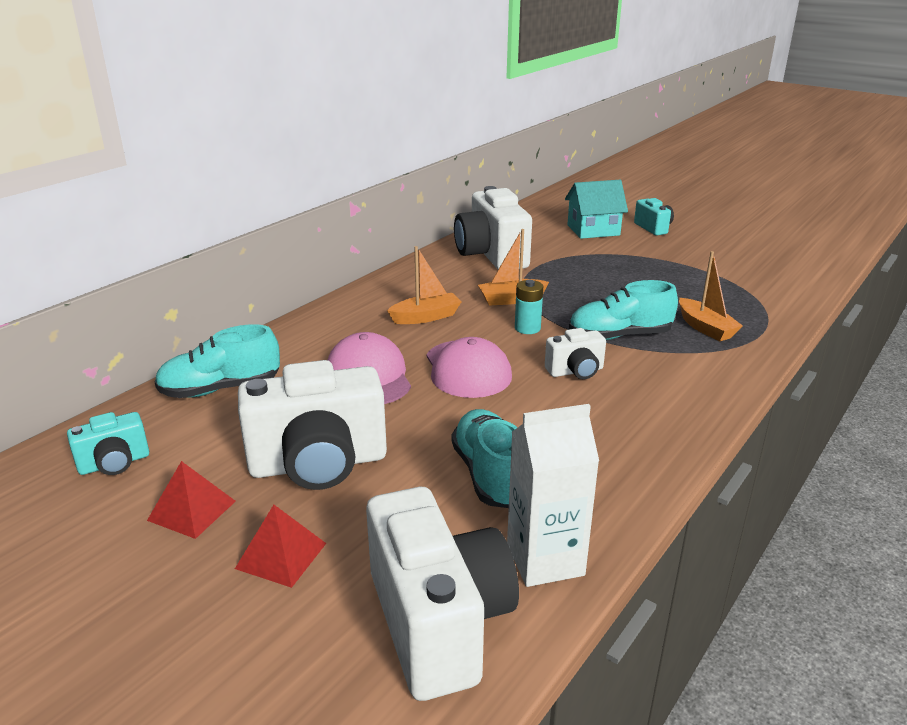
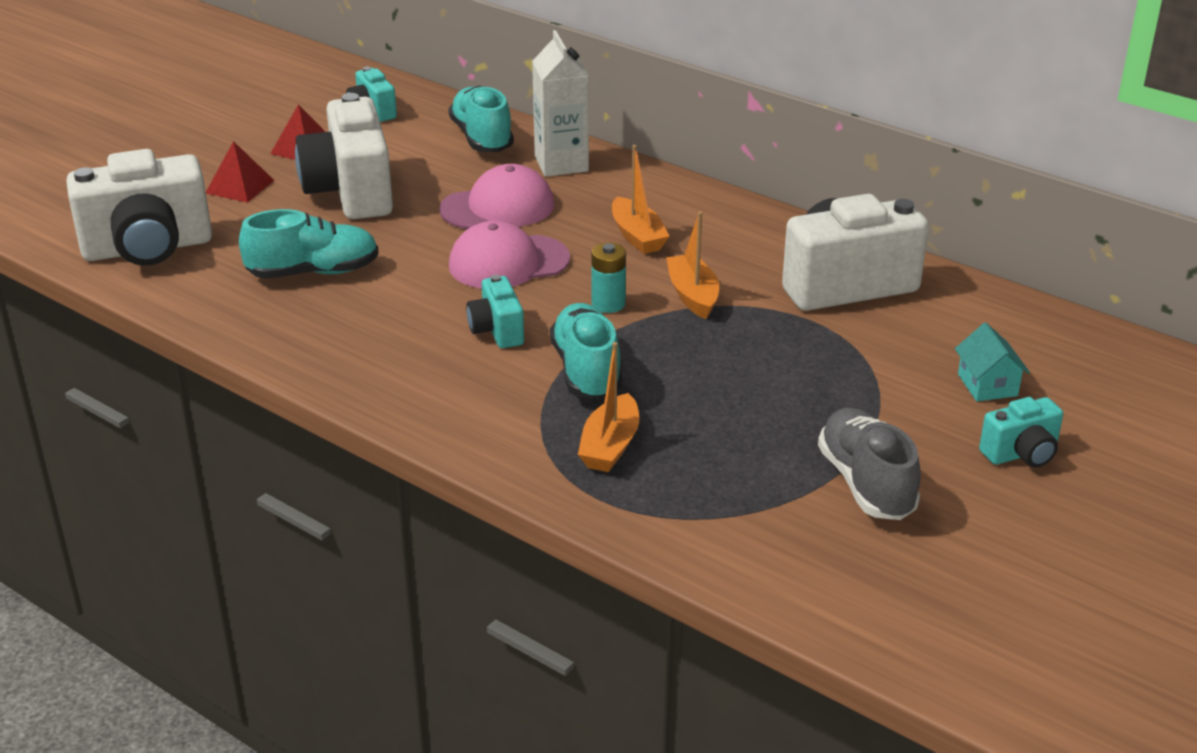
camera: 90 degrees right, 5 degrees up
white carton [507,404,599,587] -> white carton moved to [532,30,589,177]
white camera [545,328,606,379] -> turquoise camera [466,275,524,348]
turquoise house [565,180,628,239] -> turquoise house [955,323,1030,401], size x0.64
orange boat [679,251,743,342] -> orange boat turned 45 degrees counterclockwise [578,342,639,472]
none -> grey shoe [818,408,921,520]

